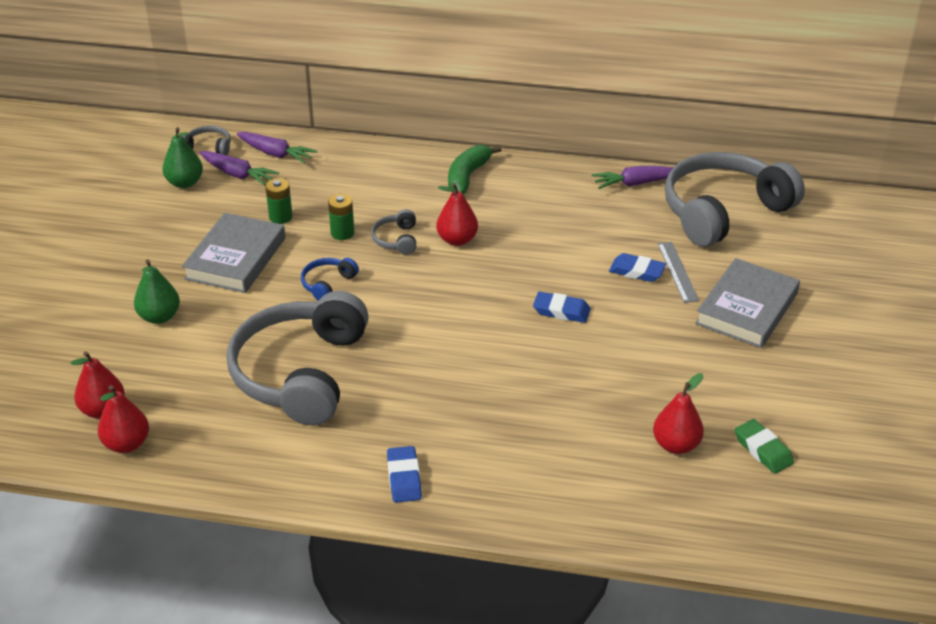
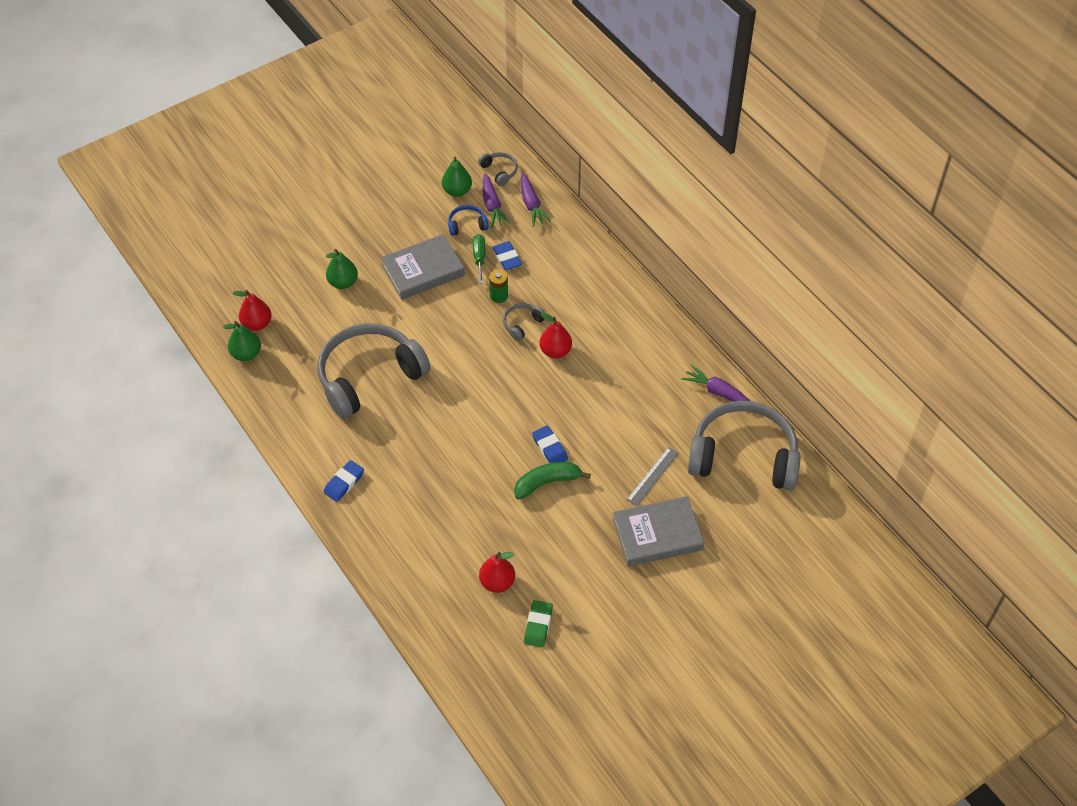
camera: 45 degrees right, 15 degrees up
red pear [98,385,149,453] -> green pear [223,321,261,361]
green battery [265,178,293,224] -> green screwdriver [473,234,485,283]
blue headphones [301,258,359,300] -> blue headphones moved to [448,205,488,236]
green banana [448,145,502,194] -> green banana moved to [514,462,591,500]
blue eraser [609,253,666,282] -> blue eraser moved to [492,241,522,270]

